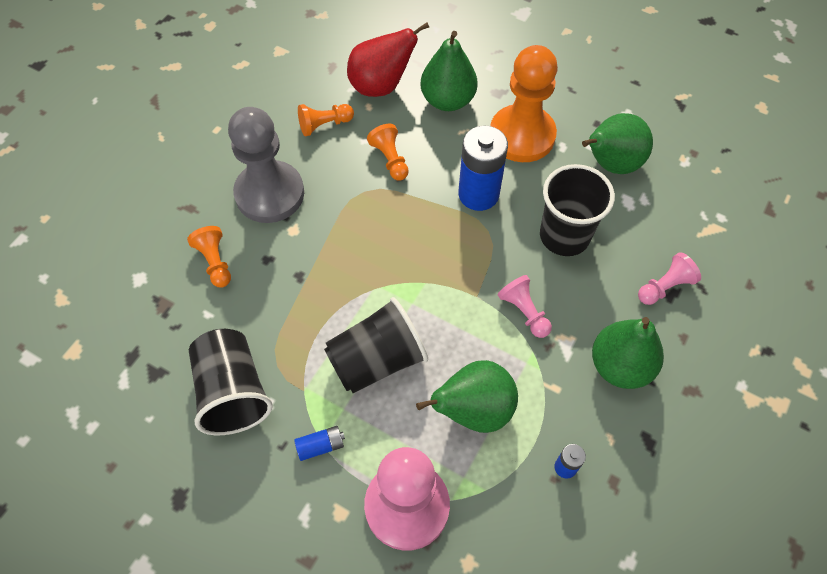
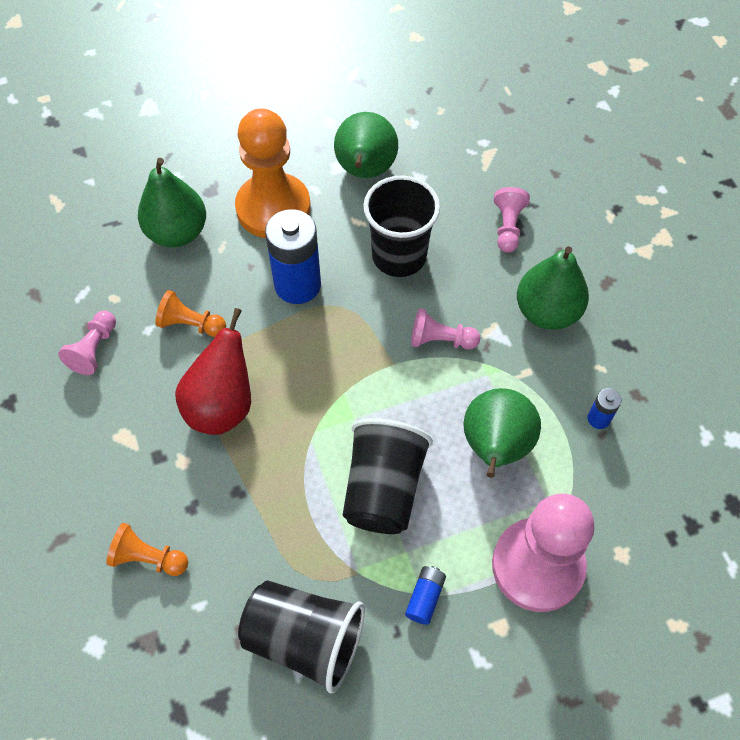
camera: 50 degrees left, 0 degrees up
grey pawn [228,107,304,223] -> none
orange pawn [298,104,354,136] -> pink pawn [58,310,116,375]
red pear [347,23,429,97] -> red pear moved to [175,308,251,435]

